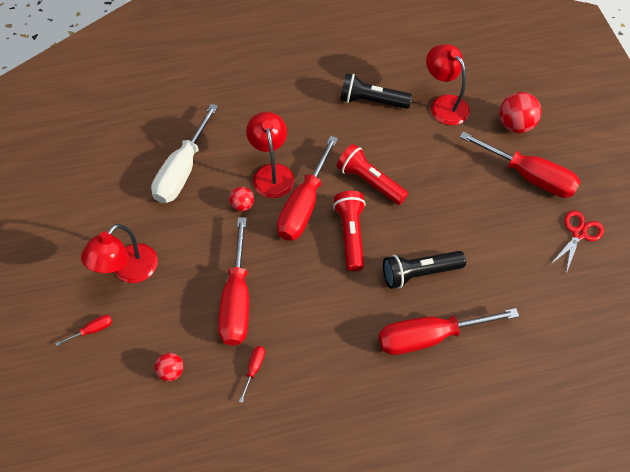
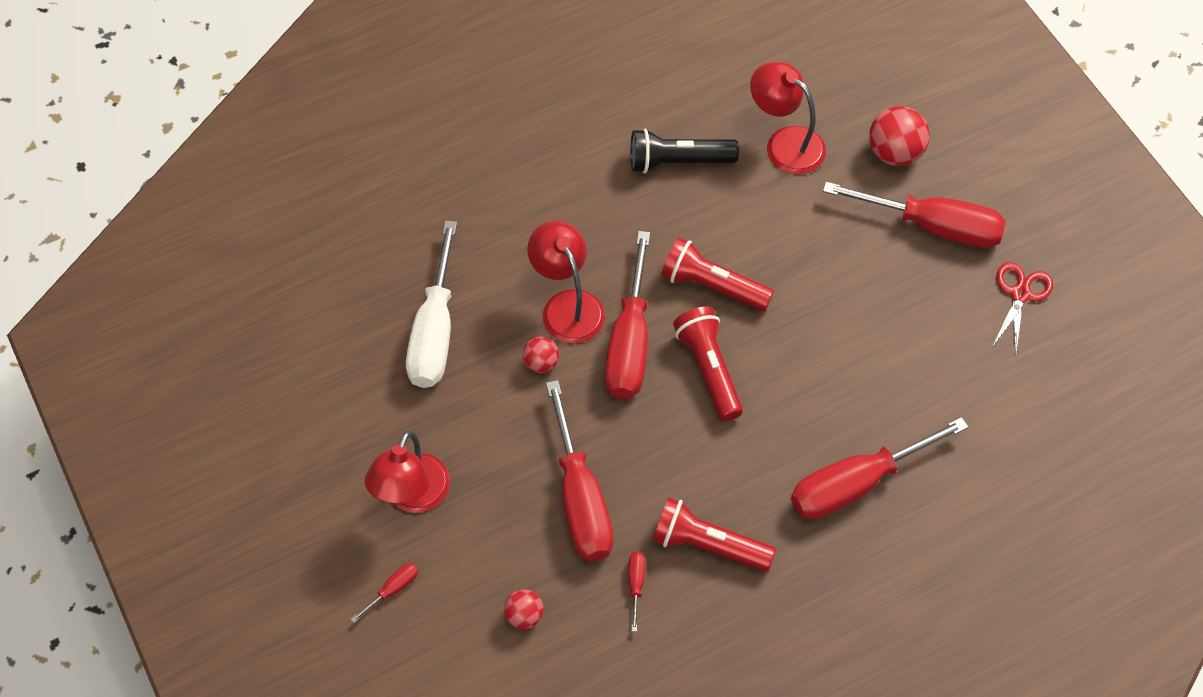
camera: 15 degrees left, 0 degrees up
black flashlight [383,251,466,289] -> none
none -> red flashlight [653,497,776,572]

